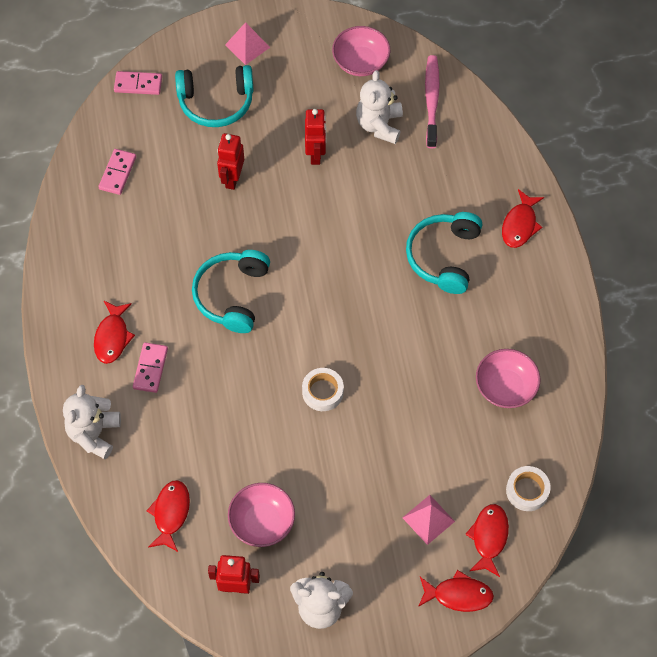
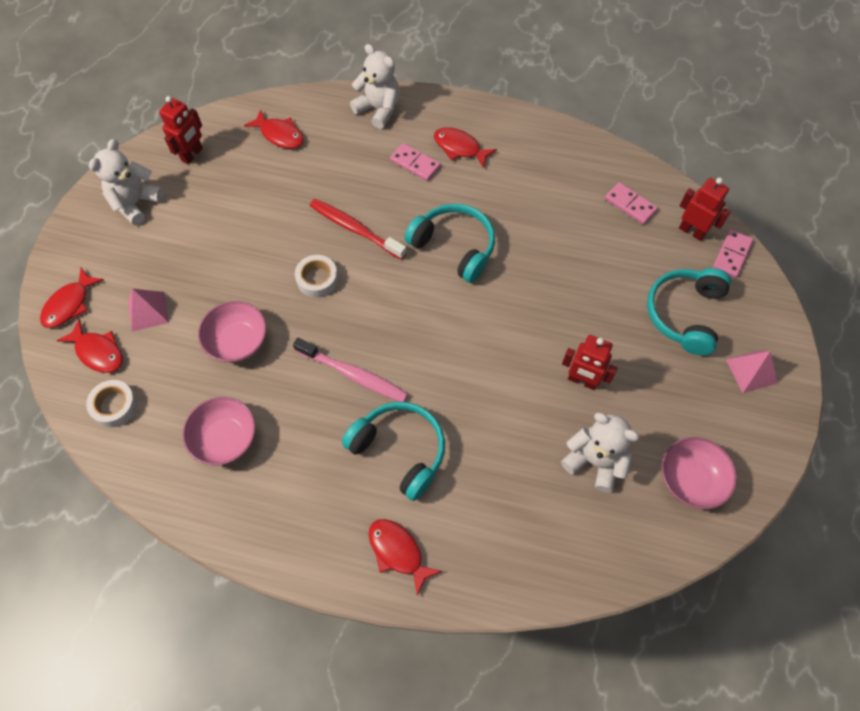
camera: 115 degrees right, 0 degrees up
red robot [217,133,244,190] -> red robot moved to [679,178,731,241]
pink bowl [228,483,295,547] -> pink bowl moved to [198,301,267,363]
pink toothbrush [425,55,440,148] -> pink toothbrush moved to [293,338,408,402]
none -> red toothbrush [310,199,407,260]

